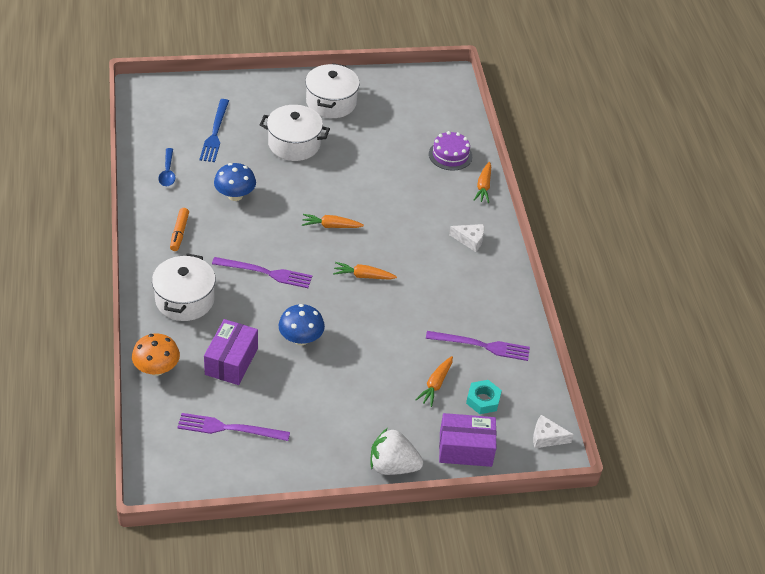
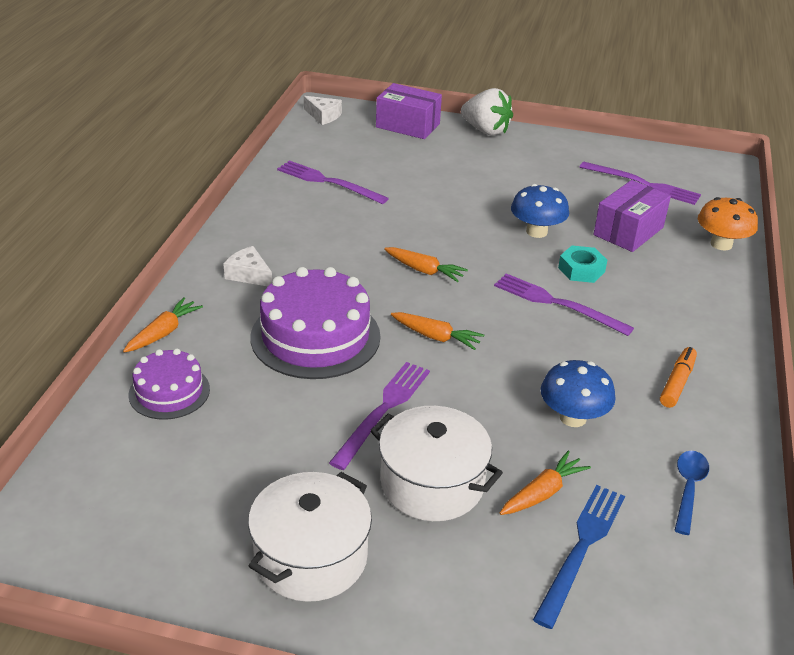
camera: 155 degrees left, 10 degrees down
white pot [152,253,216,321] -> none
orange carrot [415,356,453,407] -> orange carrot moved to [500,451,591,515]
turquoise nut [466,380,502,414] -> turquoise nut moved to [558,246,607,283]
none -> purple cake [250,267,381,379]
none -> purple fork [329,362,430,470]

